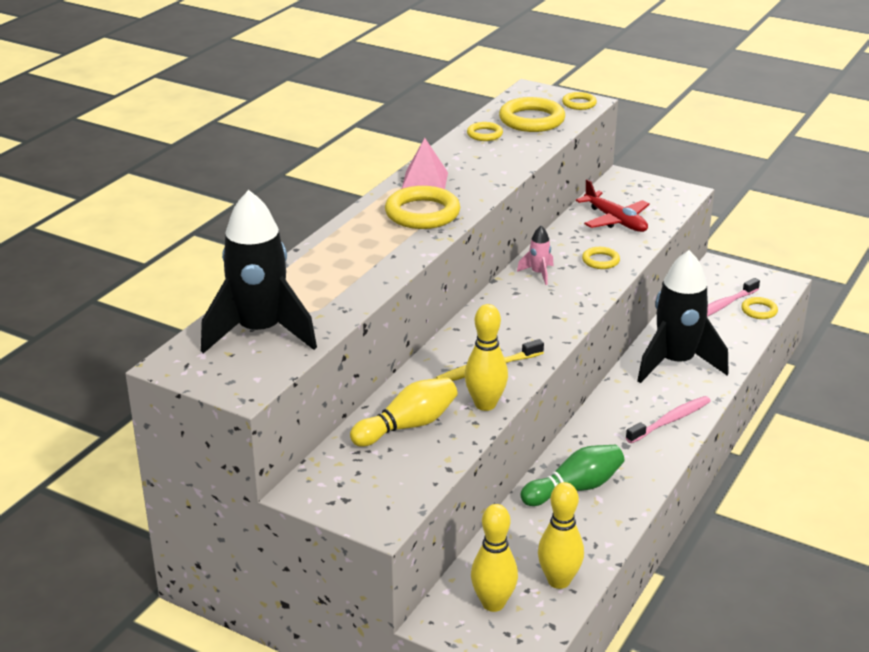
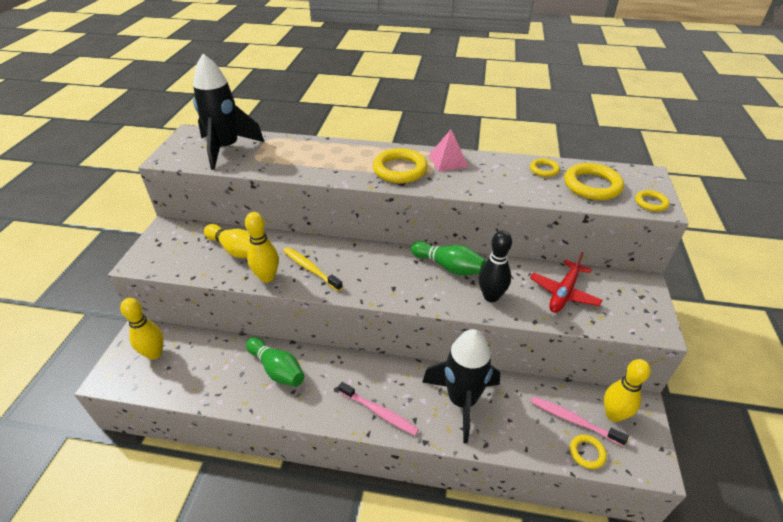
camera: 70 degrees right, 10 degrees up
pink rocket [517,226,554,285] -> green bowling pin [411,241,486,275]
yellow bowling pin [538,482,584,589] -> yellow bowling pin moved to [604,359,651,422]
yellow ring [582,247,620,269] -> black bowling pin [479,230,512,302]

